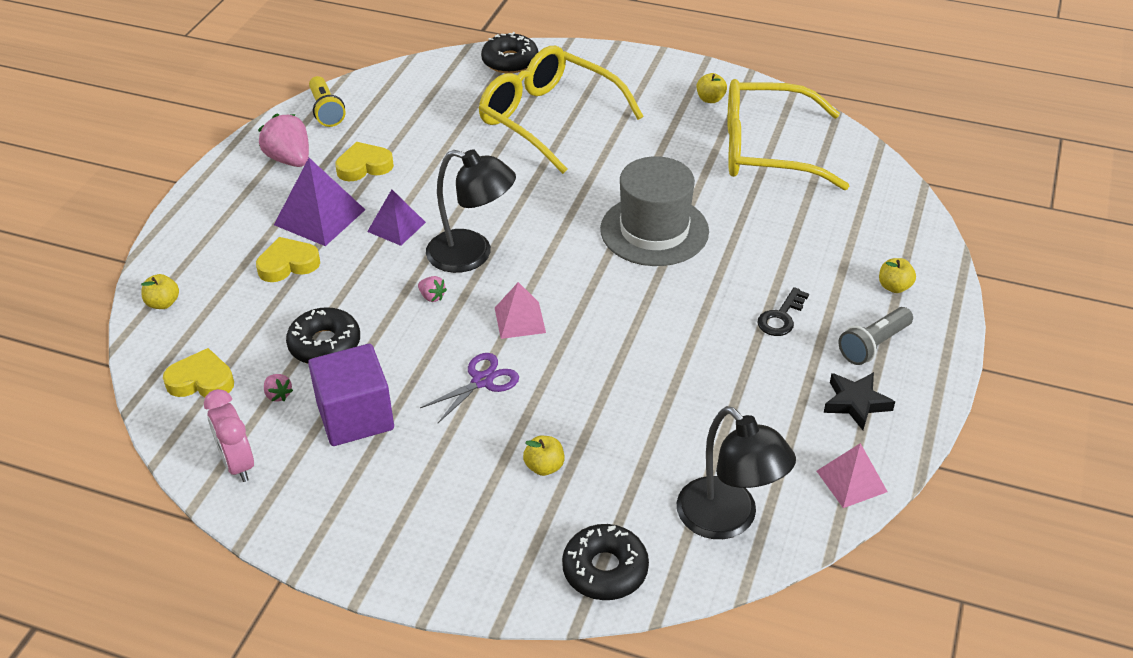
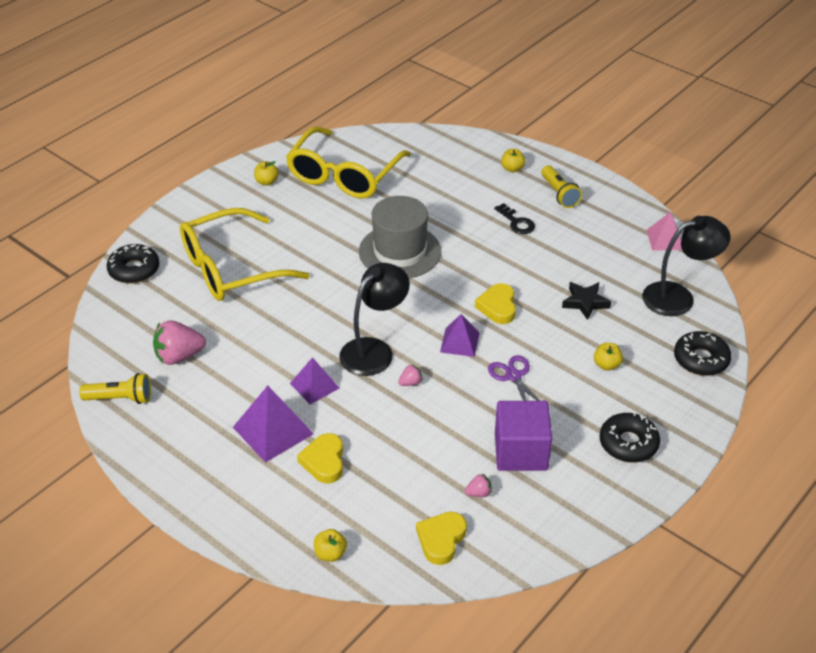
camera: 70 degrees left, 0 degrees up
pink clock [204,389,254,482] -> none
pink strawberry [258,114,309,167] -> pink strawberry moved to [153,320,206,365]
black donut [286,307,360,364] -> black donut moved to [599,412,660,463]
yellow heart [335,142,394,181] -> yellow heart moved to [475,283,516,324]
pink pyramid [495,282,546,339] -> purple pyramid [440,314,480,357]
black star [824,372,895,430] -> black star moved to [562,282,611,320]
grey flashlight [838,307,913,365] -> yellow flashlight [541,165,582,208]

